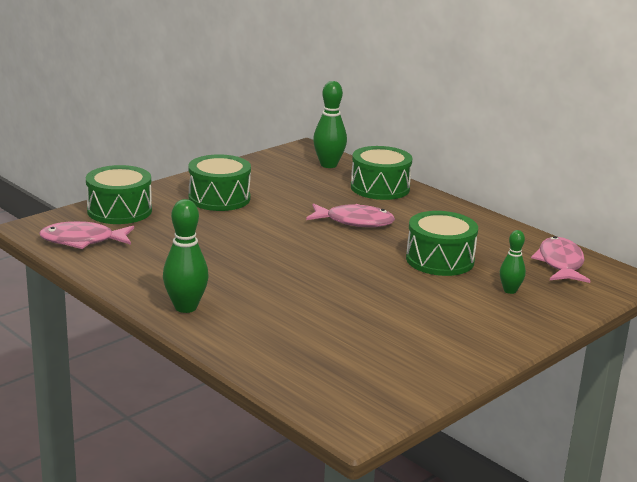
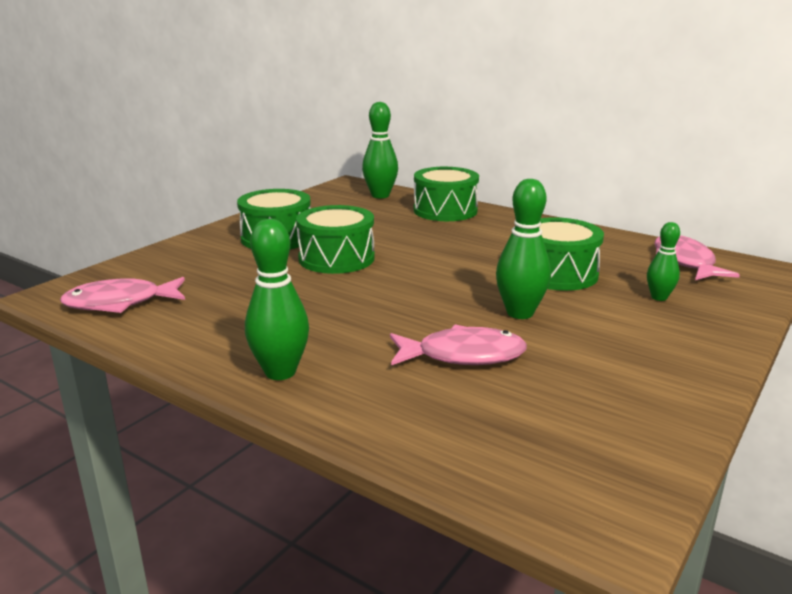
camera: 10 degrees left, 0 degrees up
green drum [86,165,152,224] -> green drum moved to [296,205,375,274]
pink fish [306,203,395,227] -> pink fish moved to [390,324,527,365]
none -> green bowling pin [496,179,551,319]

